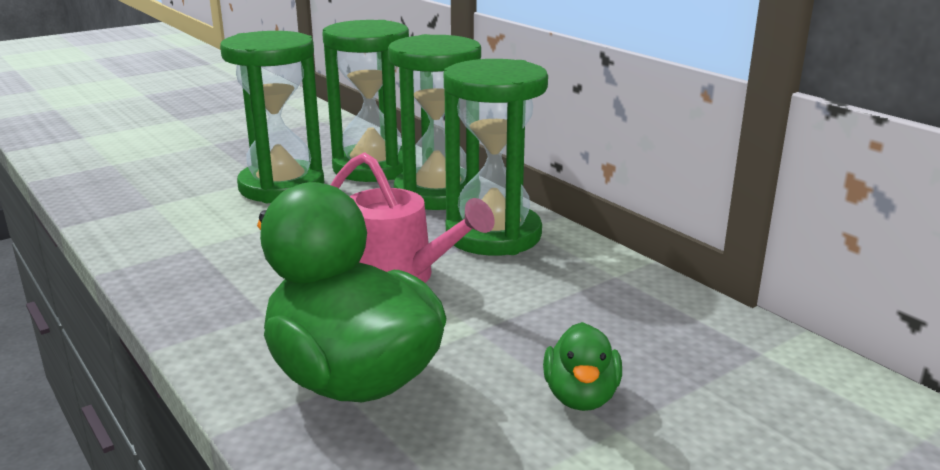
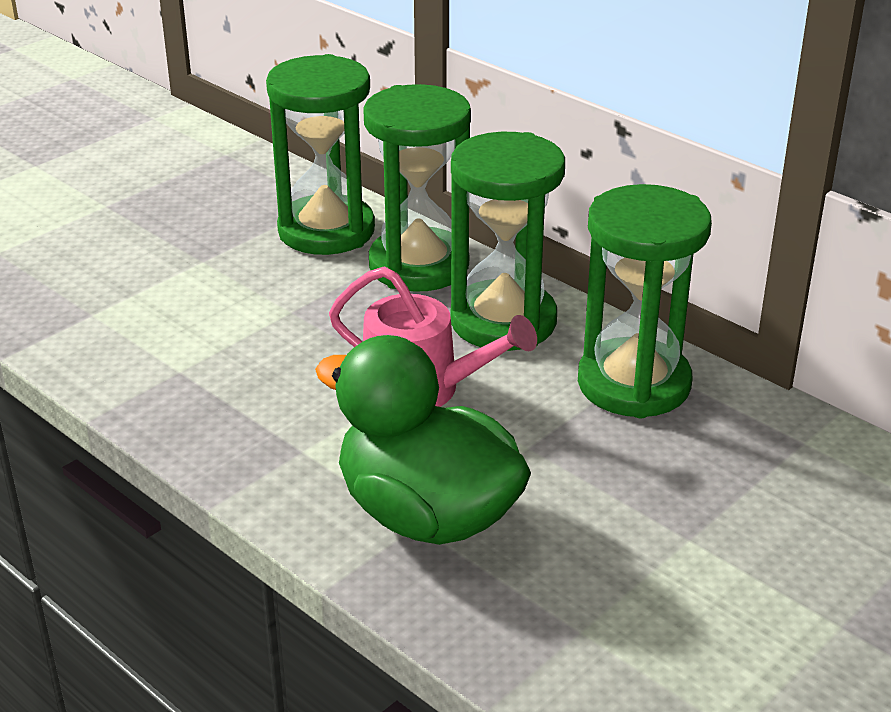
camera: 10 degrees left, 10 degrees up
green hourglass [220,31,324,203] -> green hourglass moved to [578,184,712,418]
green duck [543,322,622,411] -> none

